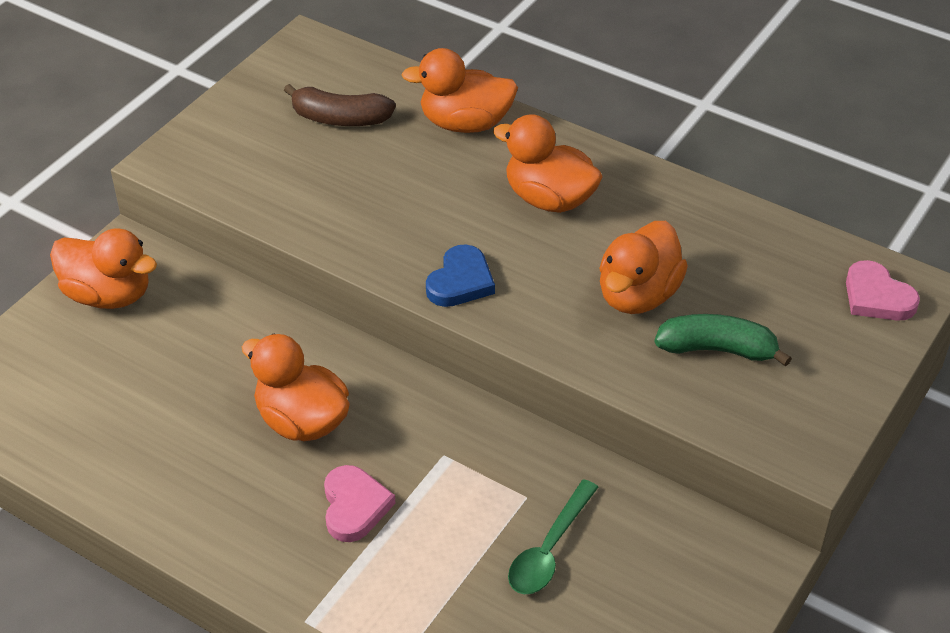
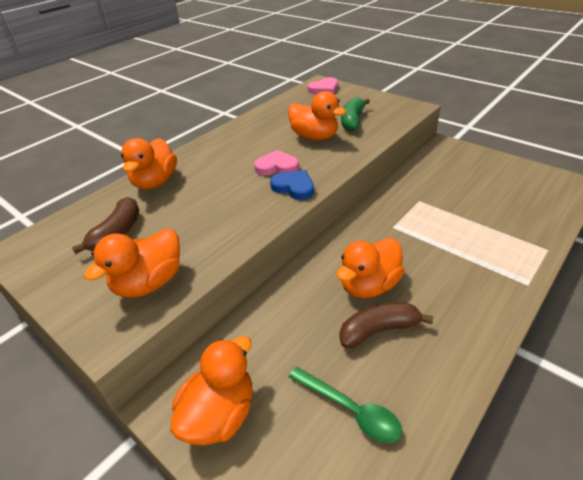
camera: 80 degrees left, 5 degrees down
pink heart [324,465,396,542] -> pink heart moved to [254,150,299,175]
orange duck [493,114,603,213] -> orange duck moved to [84,229,180,297]
green spoon [508,479,598,594] -> green spoon moved to [289,367,403,443]
none -> brown banana [339,302,433,348]

